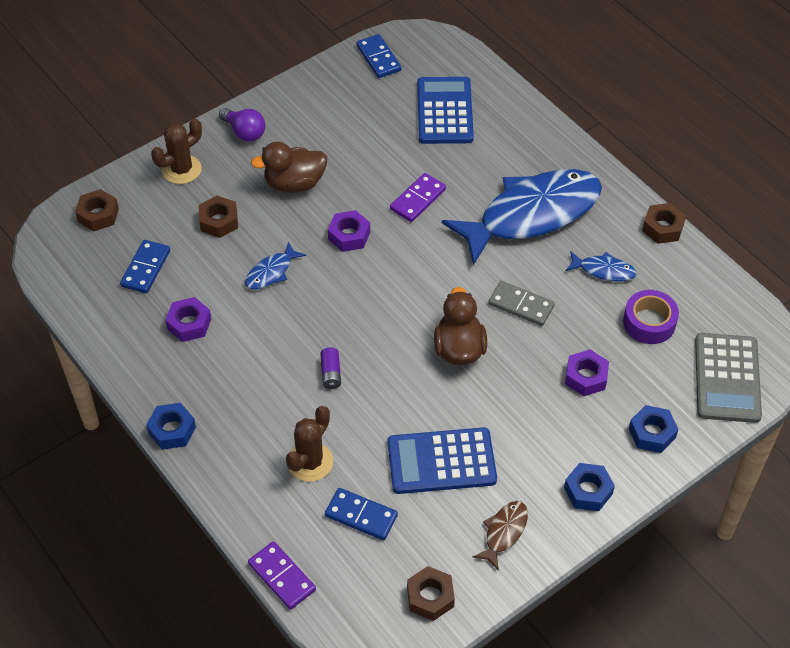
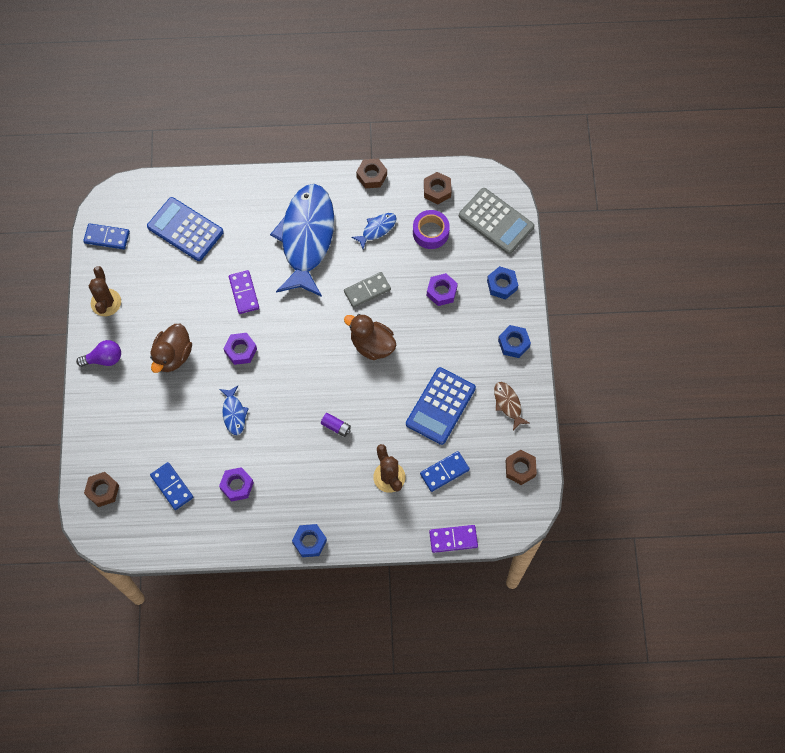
camera: 55 degrees left, 15 degrees up
brown cactus [151,118,202,184] -> brown cactus moved to [89,266,121,316]
brown nut [199,196,238,238] -> brown nut moved to [424,172,451,204]

